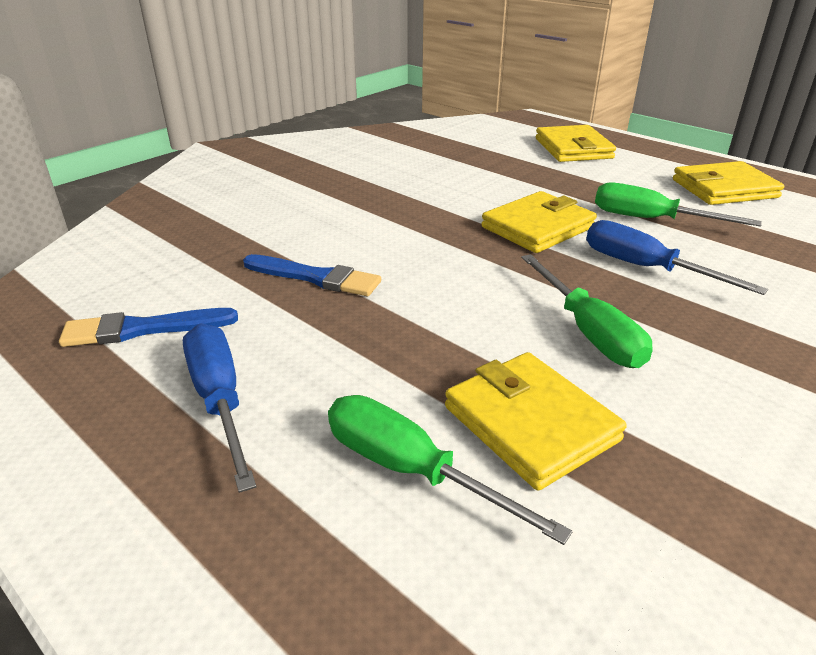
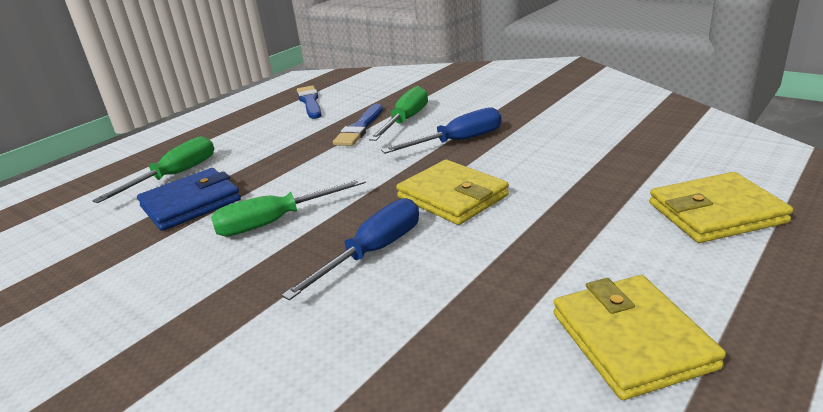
camera: 90 degrees right, 5 degrees down
blue screwdriver [183,324,256,493] -> blue screwdriver moved to [381,107,501,154]
yellow wallet [445,352,627,491] -> blue wallet [137,168,241,231]
green screwdriver [595,182,762,227] -> green screwdriver moved to [369,86,428,141]

